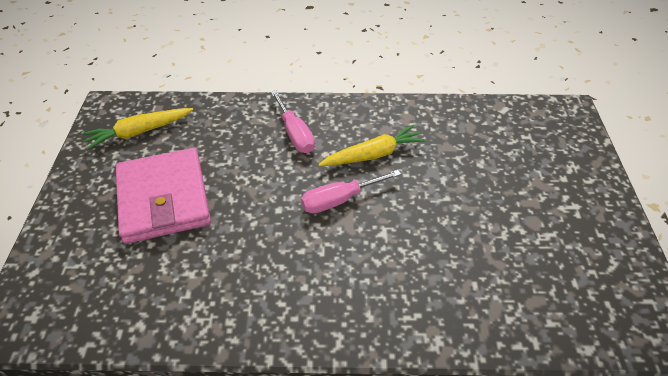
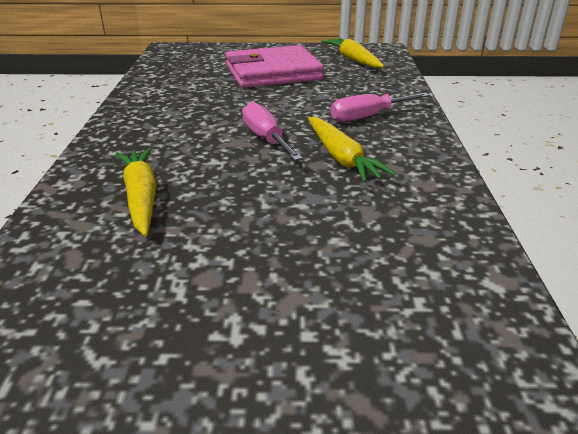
camera: 90 degrees right, 15 degrees down
none -> yellow carrot [116,148,157,236]

